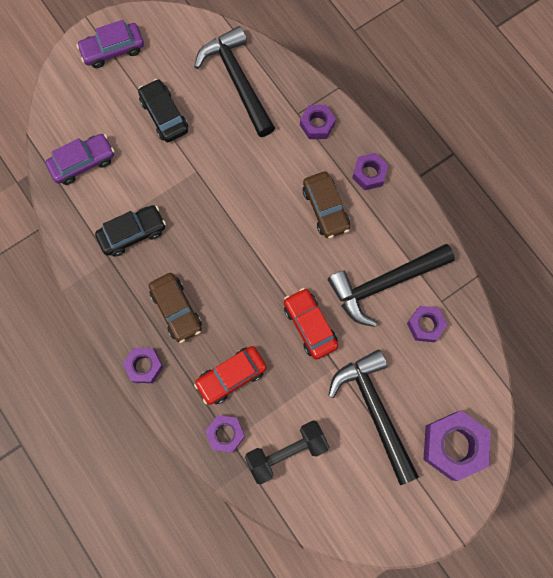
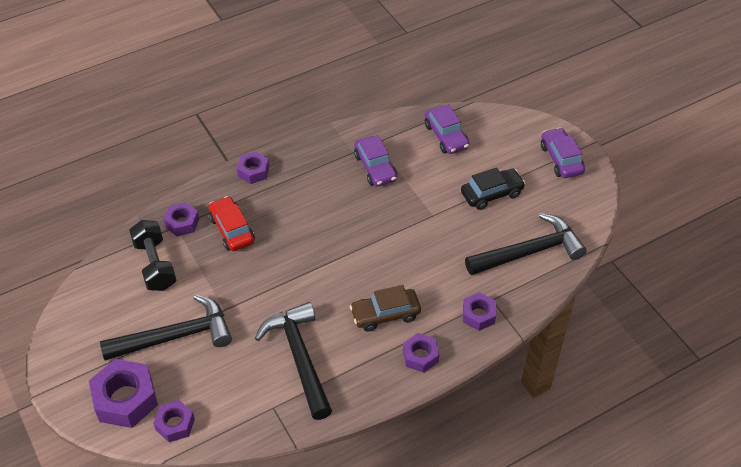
camera: 95 degrees right, 25 degrees down
black car [95,205,166,257] -> purple car [354,135,397,187]
brown car [149,273,202,343] -> none
red car [284,288,338,360] -> none
purple nut [407,306,447,342] -> purple nut moved to [153,400,195,442]

